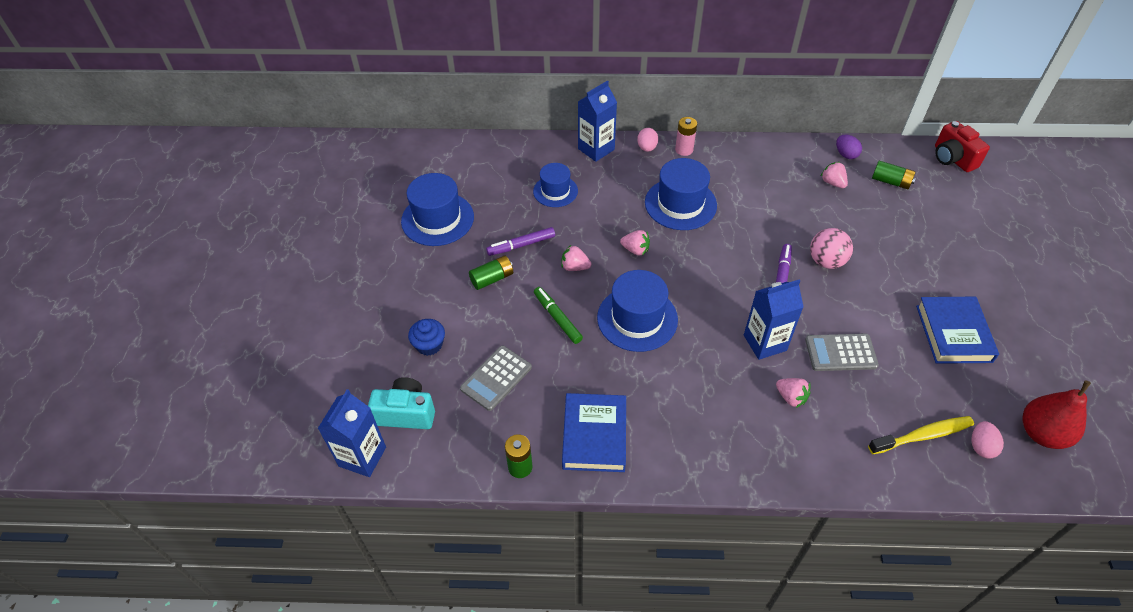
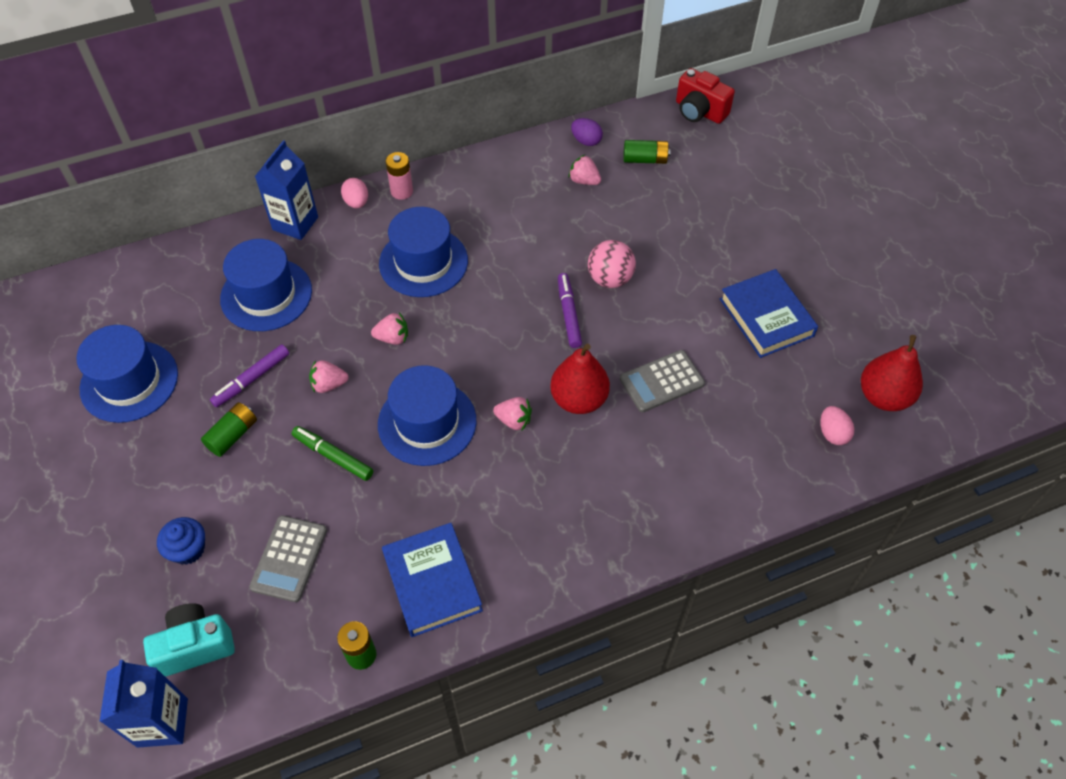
camera: 25 degrees left, 5 degrees up
blue hat [533,163,578,207] -> blue hat [220,239,312,331], size x1.58
blue carton [744,280,804,360] -> red pear [550,344,610,414]
pink strawberry [776,378,811,408] -> pink strawberry moved to [493,397,532,431]
yellow toothbrush [868,416,974,454] -> none

